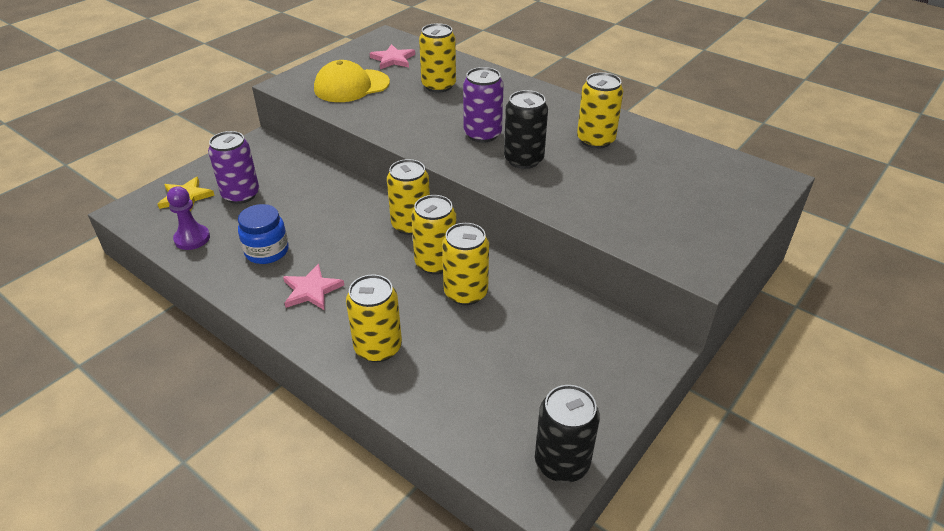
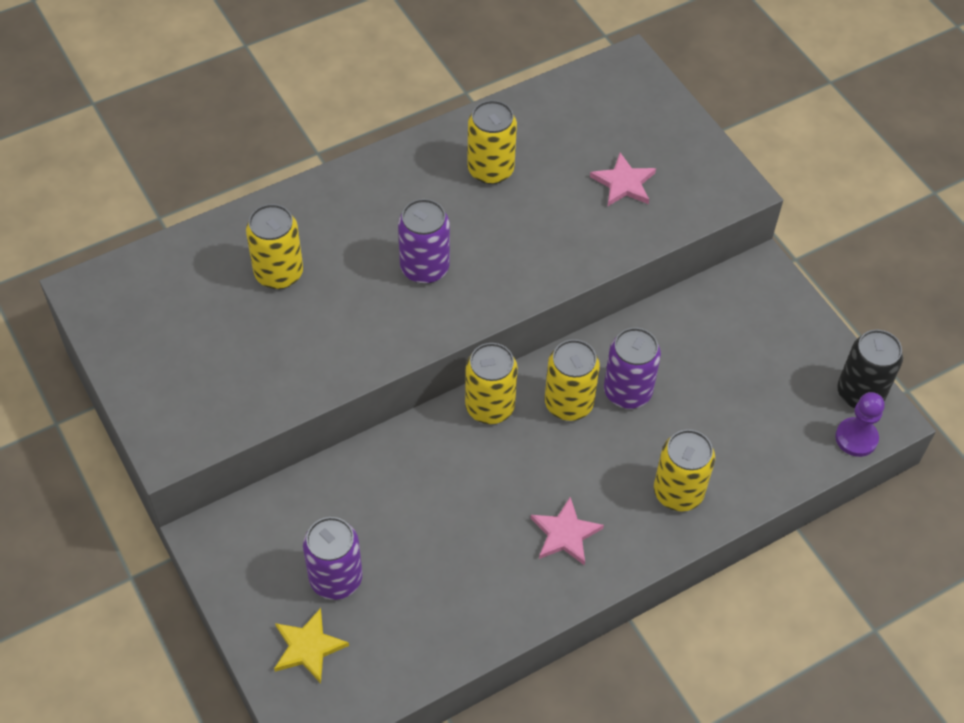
camera: 70 degrees left, 15 degrees up
purple pawn [167,186,210,250] -> purple pawn moved to [835,392,885,457]
blue jar [238,204,289,264] -> none
yellow cap [314,60,390,102] -> none
pink star [369,44,415,69] -> pink star moved to [590,153,656,207]
yellow can [442,223,489,305] -> purple can [604,328,661,409]
black can [504,90,548,169] -> none

